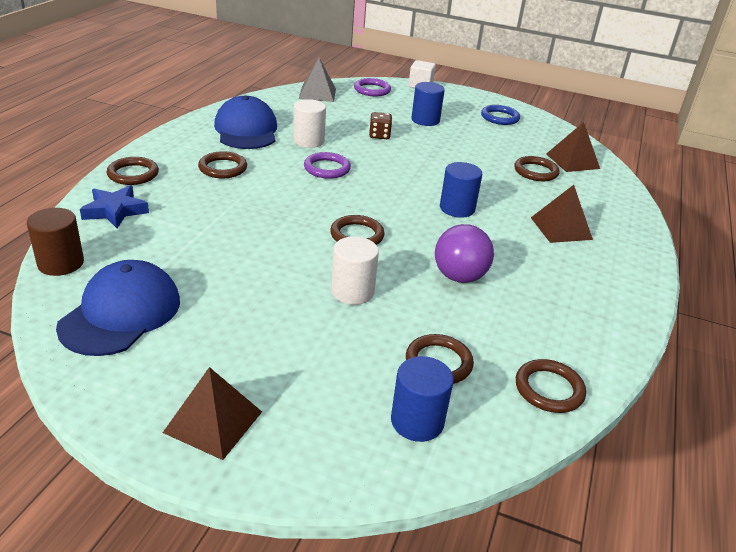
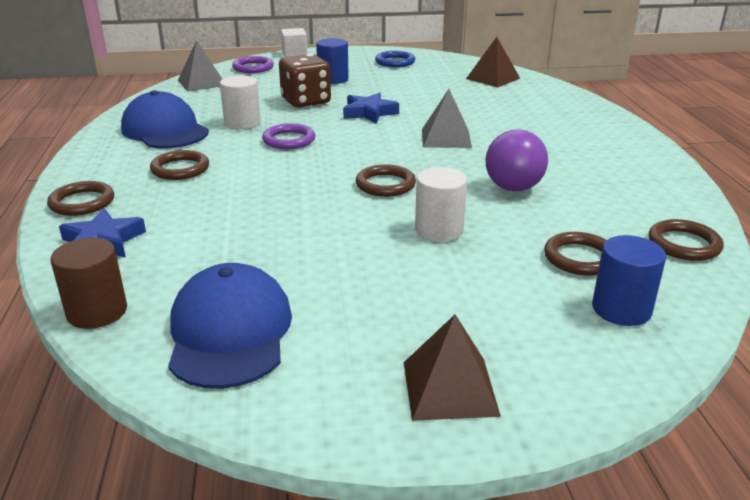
camera: 25 degrees left, 5 degrees down
brown dice [369,112,392,139] -> brown dice [279,54,331,107], size x1.81
blue cylinder [440,162,482,218] -> grey pyramid [422,89,472,148]
brown ring [514,156,560,181] -> none
brown pyramid [531,185,593,243] -> none
none -> blue star [343,92,399,124]

